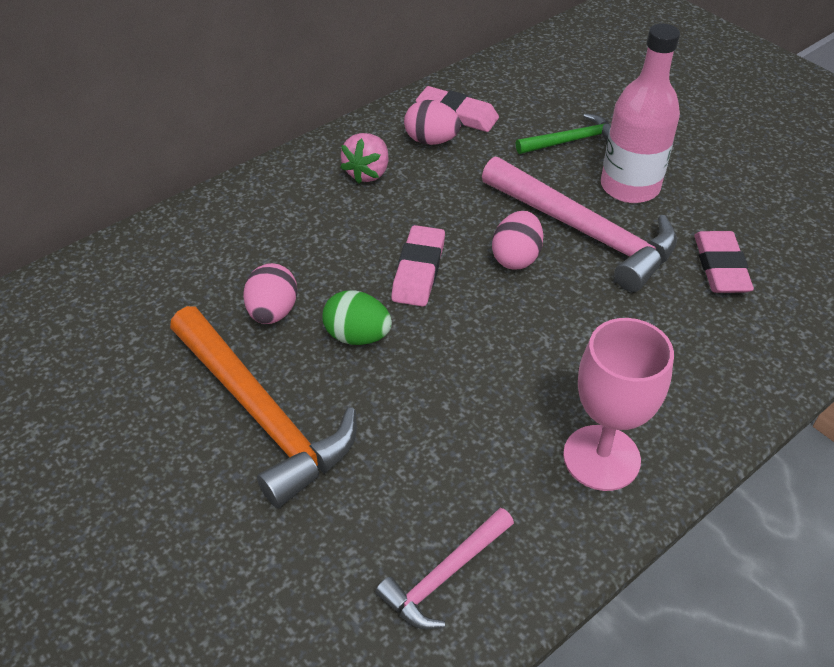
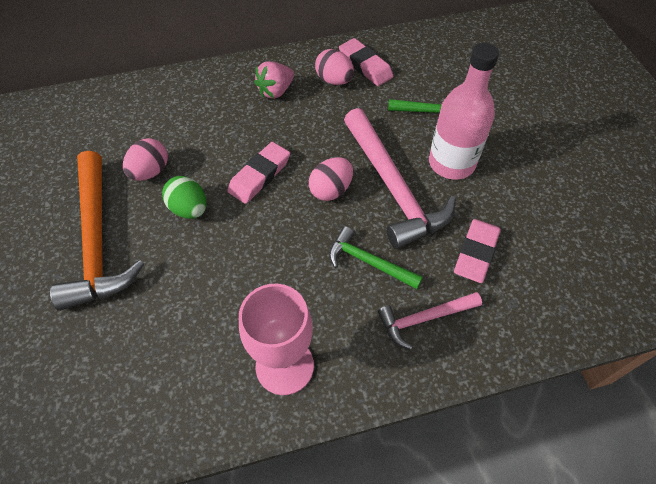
camera: 25 degrees right, 10 degrees up
pink hammer [376,508,514,630] -> pink hammer moved to [378,292,482,349]
none -> green hammer [329,226,423,289]

